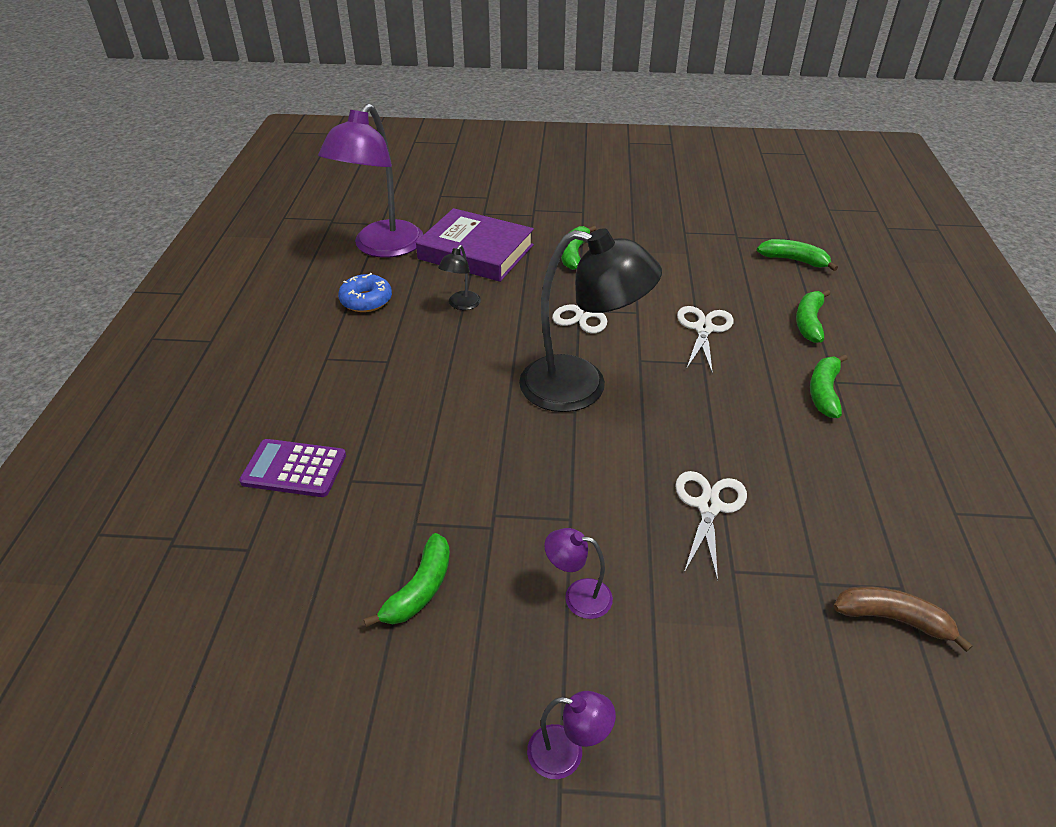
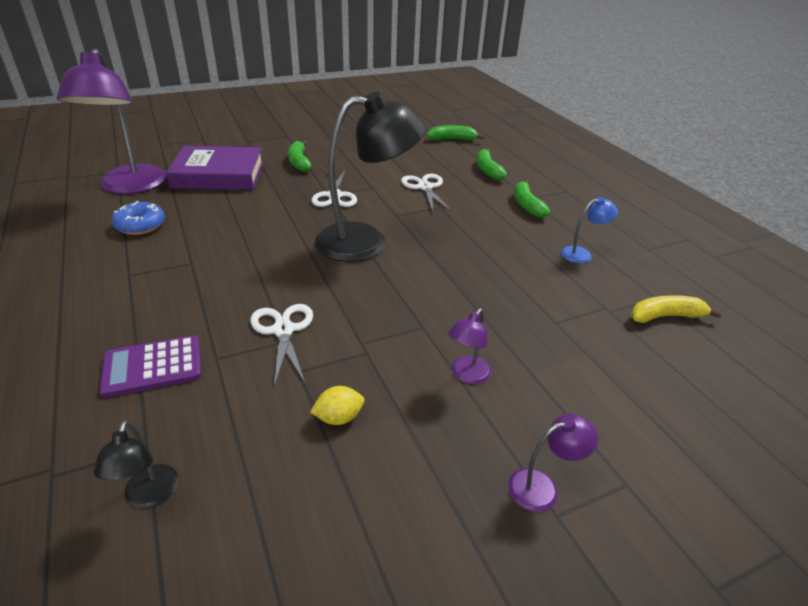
camera: 30 degrees left, 5 degrees down
green banana [364,533,450,627] -> yellow lemon [310,386,364,425]
black lamp [438,245,481,310] -> black lamp moved to [93,420,179,508]
purple lamp [544,528,613,619] -> purple lamp turned 45 degrees counterclockwise [448,308,491,384]
white scissors [675,471,747,581] -> white scissors moved to [251,304,313,386]
brown banana [833,586,973,652] -> yellow banana [631,295,722,323]
none -> blue lamp [561,197,618,263]

